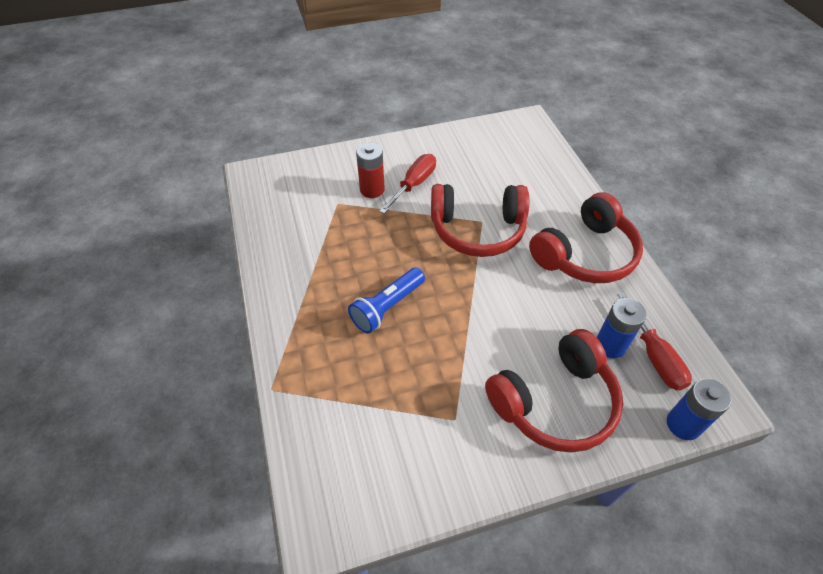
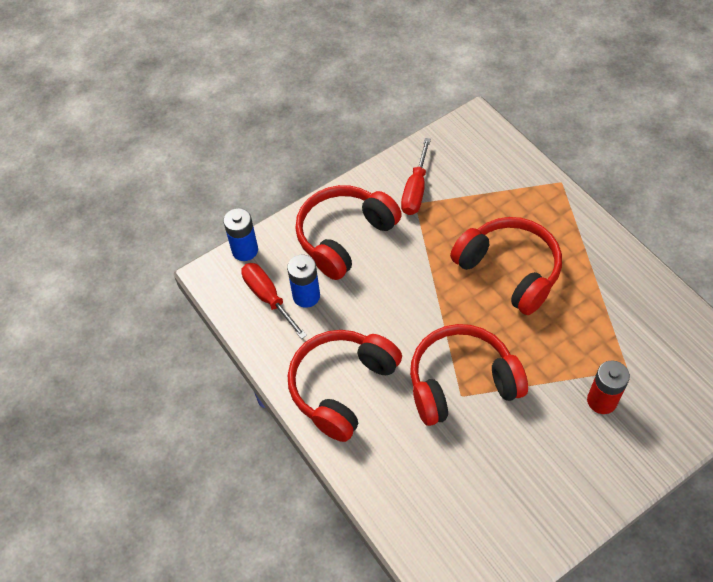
camera: 165 degrees right, 5 degrees up
blue flashlight [348,267,425,333] -> red headphones [450,217,562,315]
red screwdriver [379,154,436,214] -> red screwdriver moved to [401,138,431,215]

